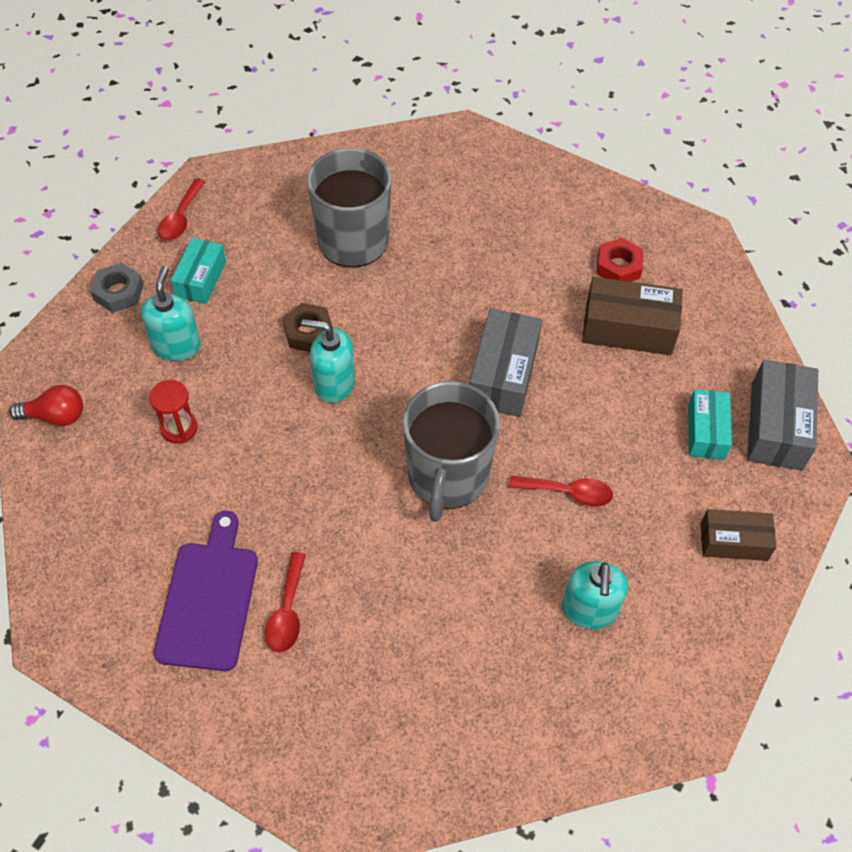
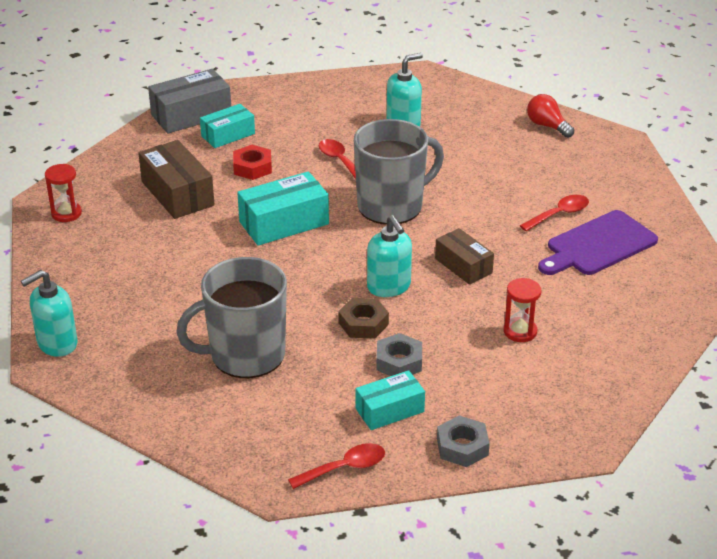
camera: 130 degrees left, 20 degrees down
red light bulb [9,385,83,426] -> red light bulb moved to [527,94,574,138]
turquoise soap dispenser [141,266,201,361] -> turquoise soap dispenser moved to [21,270,77,357]
grey box [470,309,542,417] -> turquoise box [237,171,329,246]
red nut [596,238,644,282] -> red nut moved to [233,145,272,180]
brown box [701,509,776,561] -> brown box moved to [435,228,494,285]
none -> red hourglass [45,164,82,222]
none -> grey nut [376,333,422,376]

